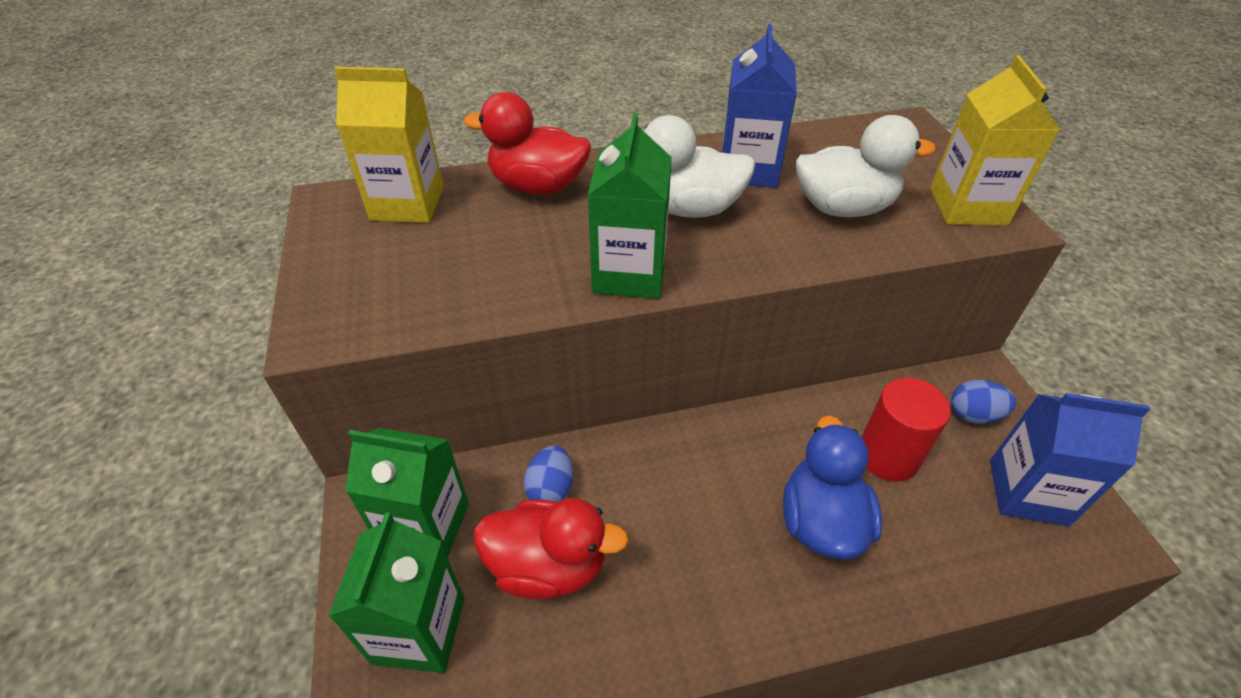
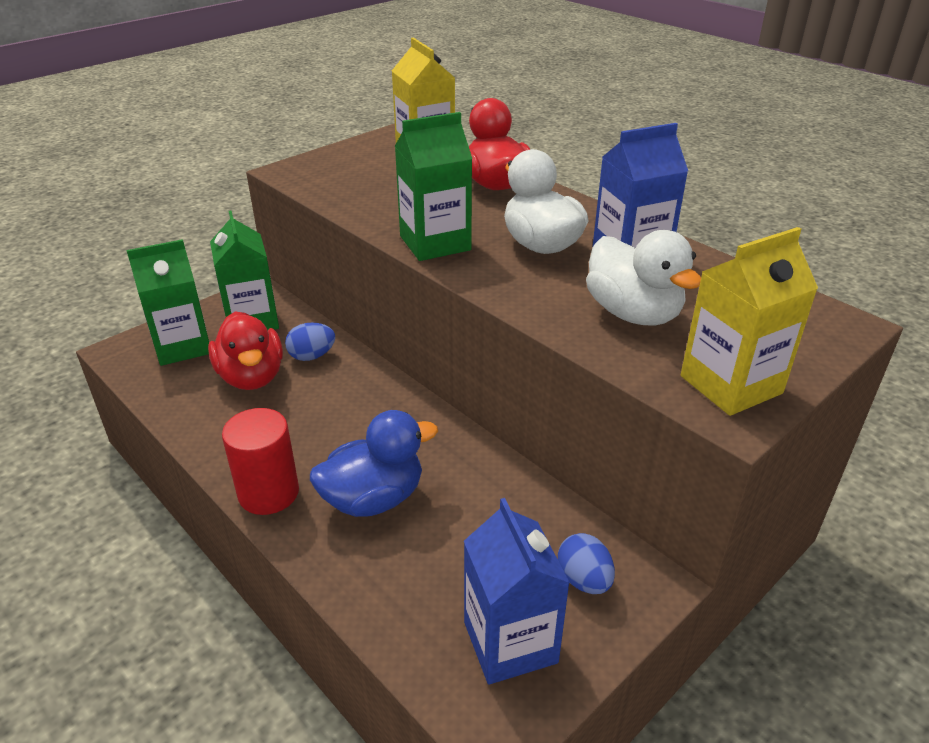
camera: 60 degrees right, 10 degrees down
red cylinder [861,378,951,481] -> red cylinder moved to [222,408,299,515]

